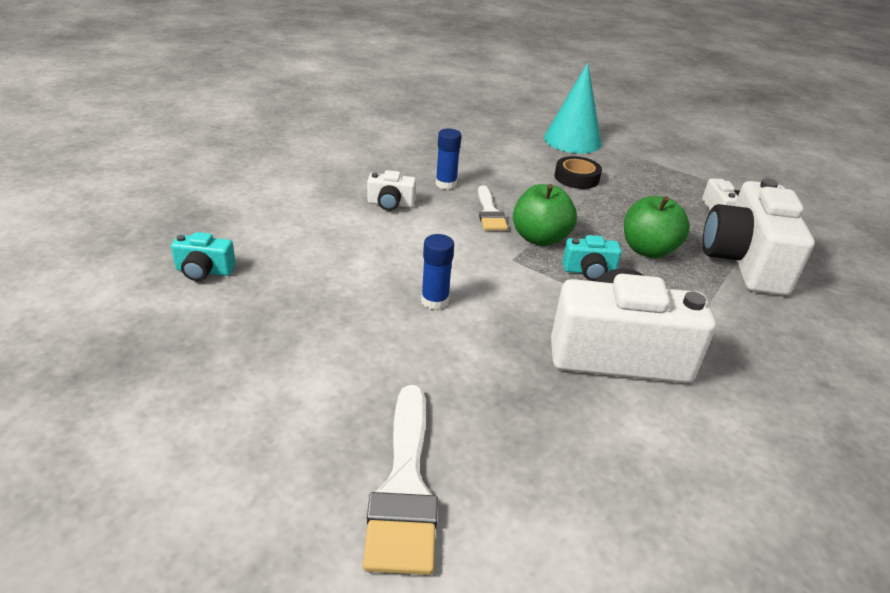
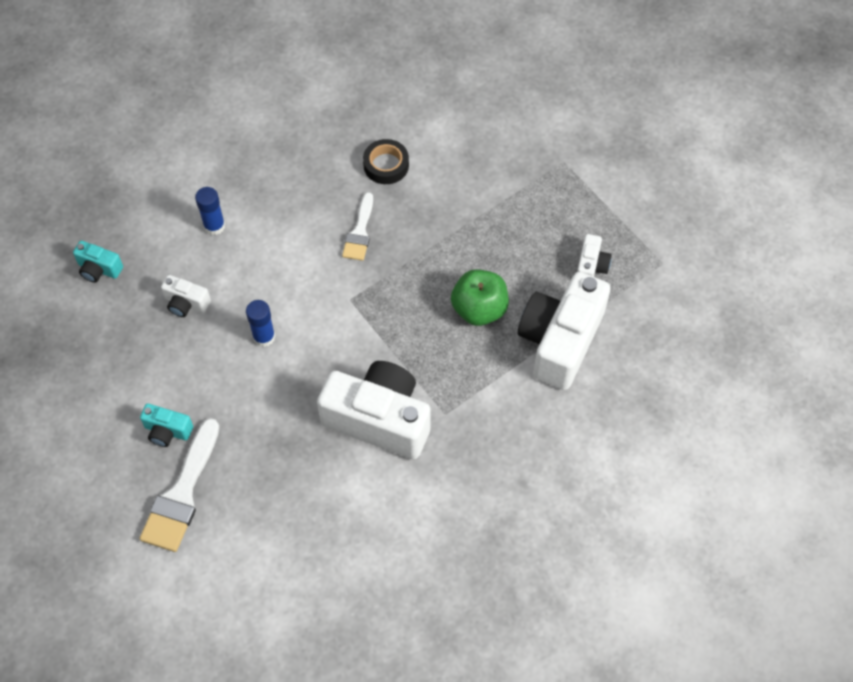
camera: 20 degrees right, 25 degrees up
white camera [367,170,416,211] -> white camera moved to [161,275,211,317]
blue glue stick [436,129,461,190] -> blue glue stick moved to [195,187,225,235]
green apple [513,184,577,246] -> none
turquoise cone [544,63,601,153] -> none
black tape [554,156,602,189] -> black tape moved to [363,139,409,184]
turquoise camera [562,235,622,281] -> turquoise camera moved to [140,404,193,447]

